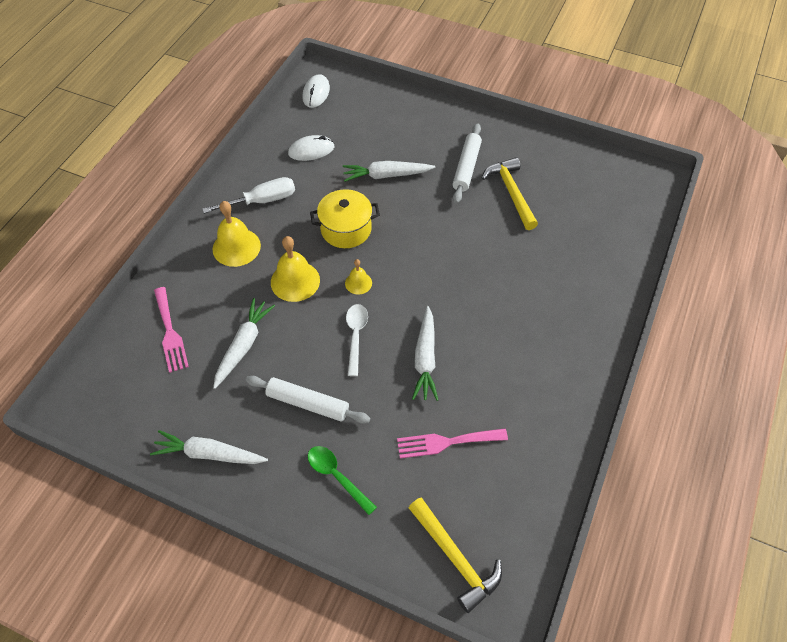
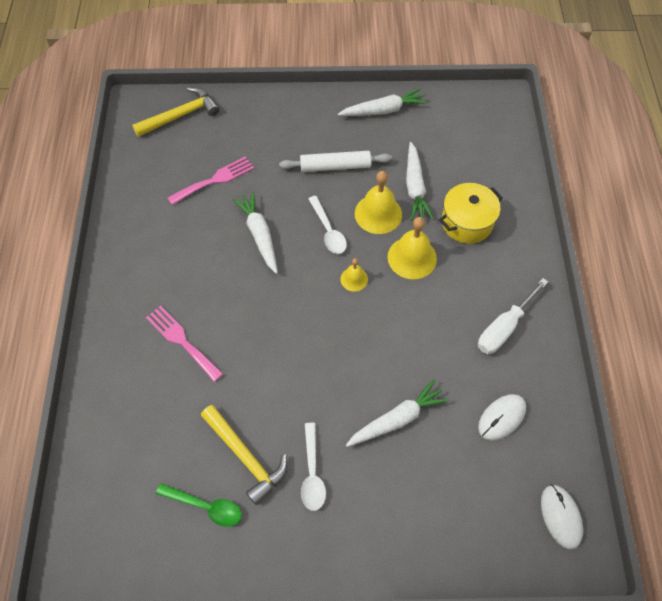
camera: 155 degrees right, 5 degrees up
pink fork [154,287,189,373] -> pink fork moved to [146,306,223,382]
yellow bell [213,201,261,267] -> yellow bell moved to [355,171,402,234]
green spoon [308,446,377,515] -> green spoon moved to [156,483,242,527]
yellow pot [310,189,380,248] -> yellow pot moved to [439,183,503,244]
yellow hammer [409,498,502,613] -> yellow hammer turned 120 degrees clockwise [132,87,219,137]
white rolling pin [453,123,482,203] -> white spoon [301,423,326,511]

